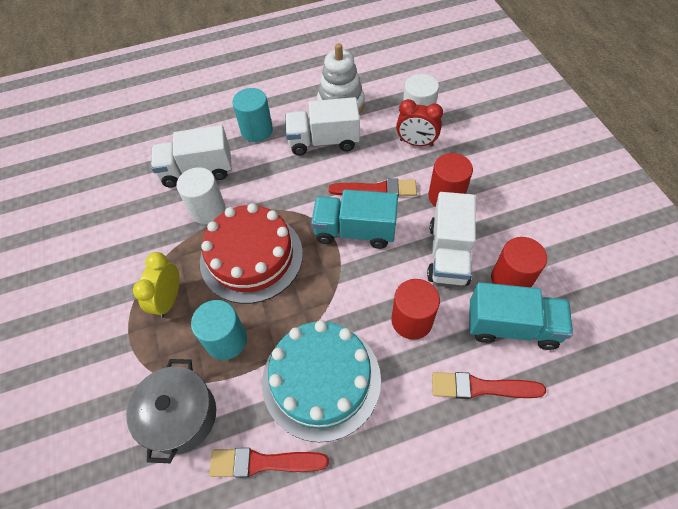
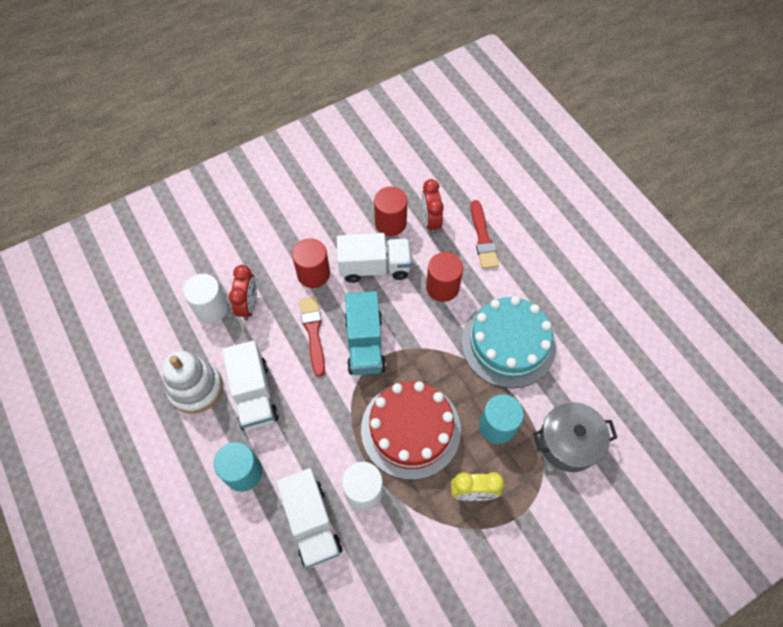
camera: 105 degrees left, 5 degrees up
red brush [209,448,329,478] -> none
turquoise truck [470,282,573,350] -> red clock [422,179,444,234]

